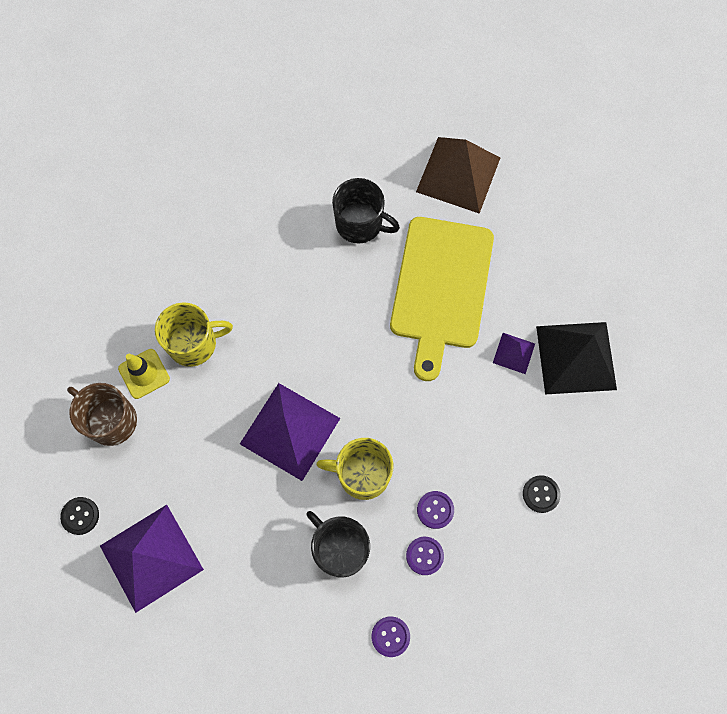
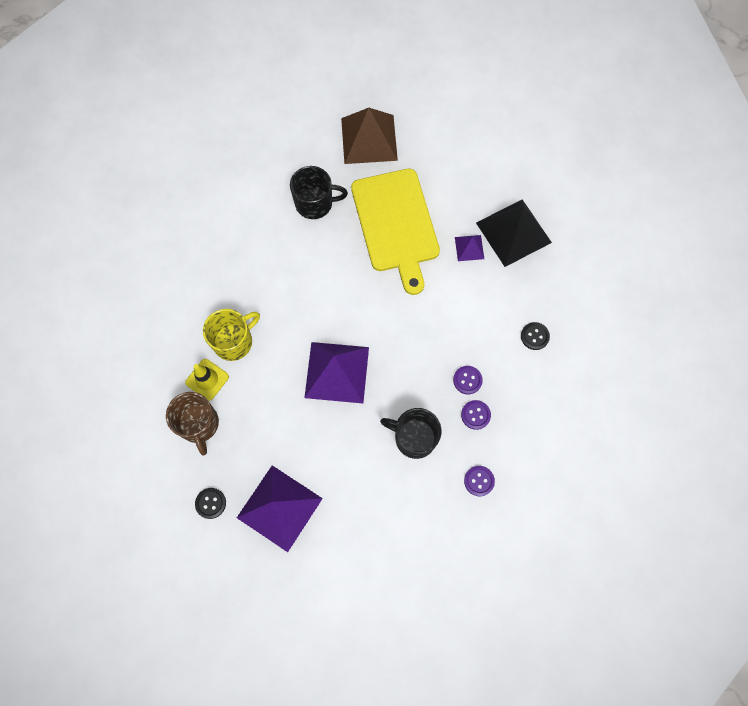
camera: 25 degrees left, 0 degrees up
brown mug [67,383,137,446] -> brown mug turned 120 degrees counterclockwise [166,392,219,456]
yellow mug [316,438,393,500] -> none

